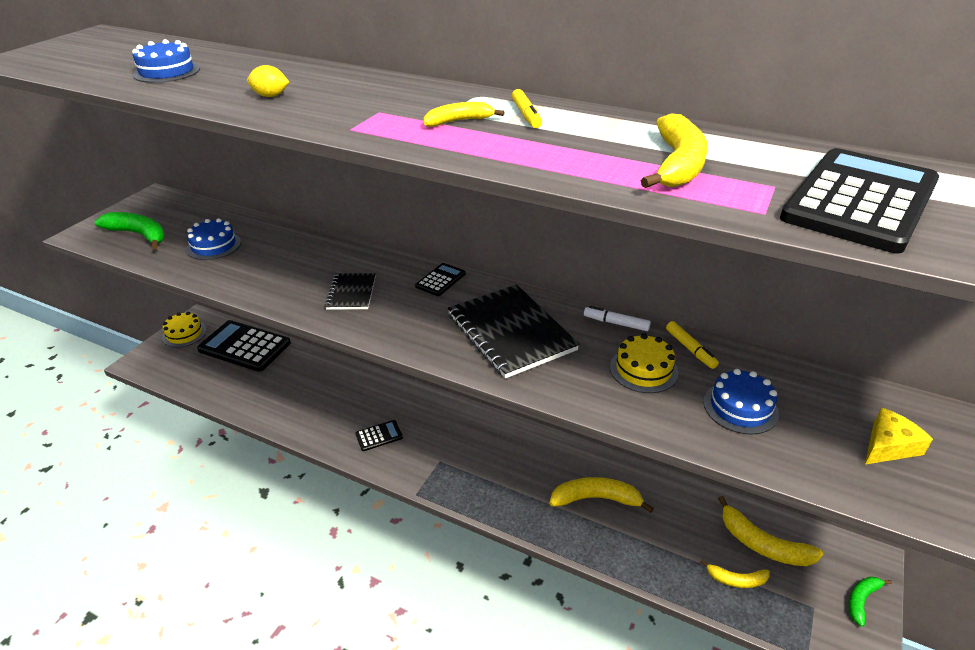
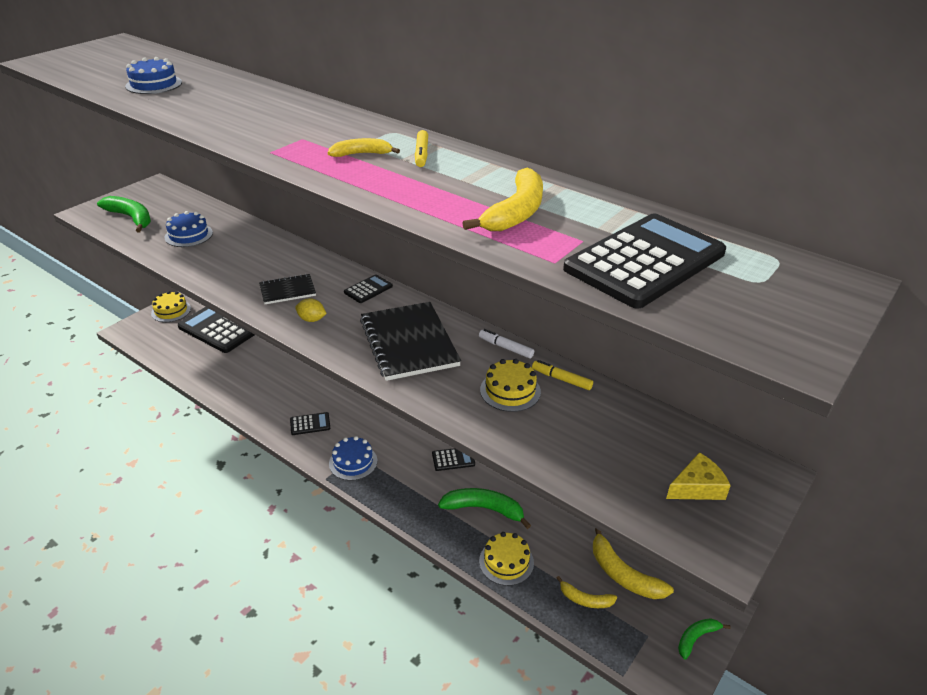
camera: 10 degrees right, 0 degrees up
yellow lemon [247,65,289,97] -> yellow lemon moved to [295,298,327,322]
black notebook [325,273,376,310] -> black notebook turned 60 degrees clockwise [259,274,316,304]
yellow banana [549,477,654,513] -> green banana [438,488,531,529]
yellow marker [666,321,719,369] -> yellow marker turned 135 degrees clockwise [532,360,593,390]
blue cake [704,369,779,435] -> blue cake moved to [329,436,377,481]
none -> black calculator [432,448,475,471]
none -> yellow cake [479,532,534,586]

